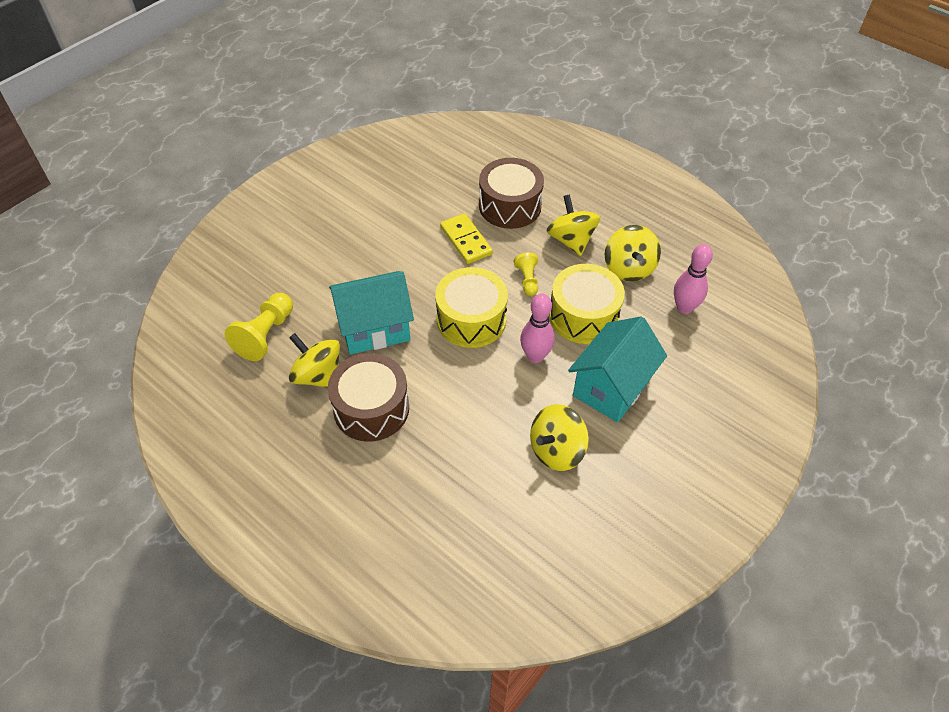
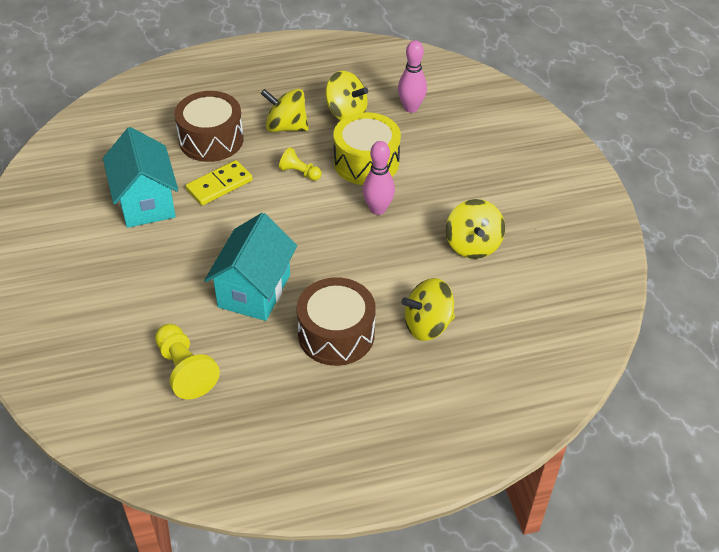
camera: 55 degrees left, 5 degrees down
yellow spinning top [289,333,340,388] -> yellow spinning top moved to [402,278,455,341]
yellow drum [435,267,508,348] -> none
yellow domino [440,213,493,264] -> yellow domino turned 45 degrees counterclockwise [186,160,253,206]
turquoise house [568,316,667,422] -> turquoise house moved to [103,127,178,228]

